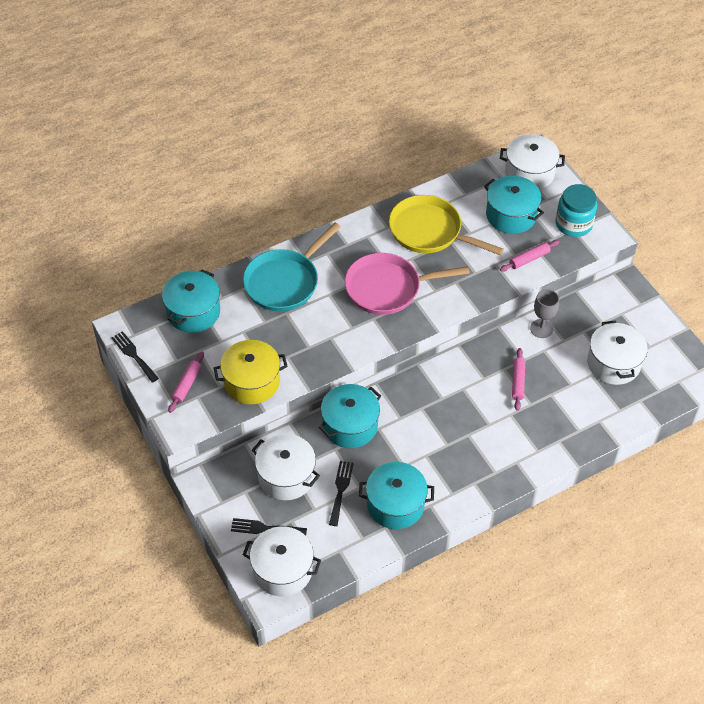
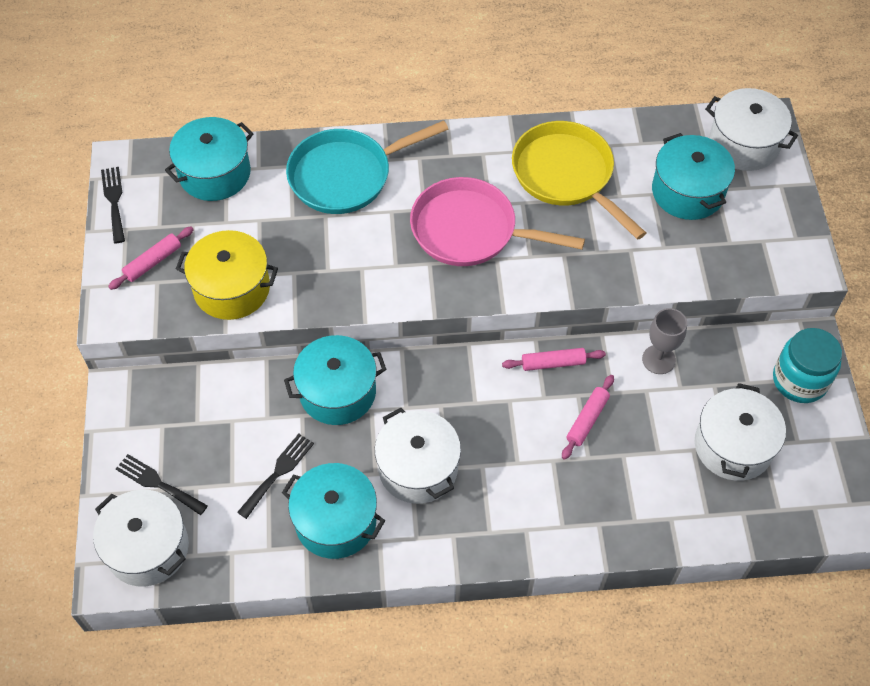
camera: 25 degrees right, 5 degrees up
white pot [252,434,320,500] -> white pot moved to [375,408,461,504]
pink rolling pin [500,240,560,272] -> pink rolling pin moved to [502,348,606,371]
turquoise jar [555,184,597,237] -> turquoise jar moved to [773,328,842,403]

